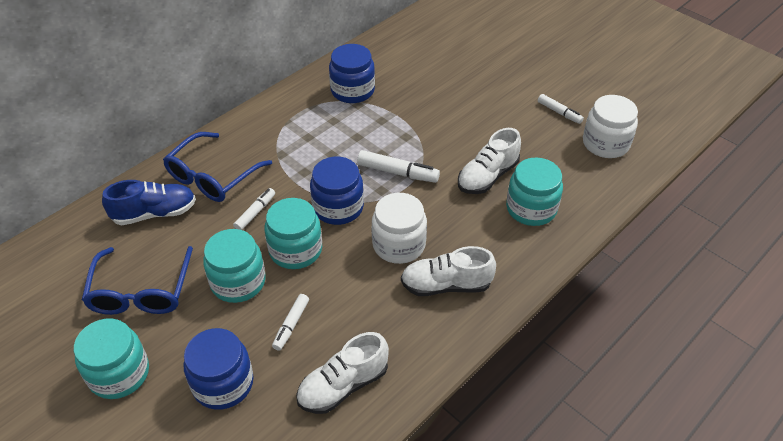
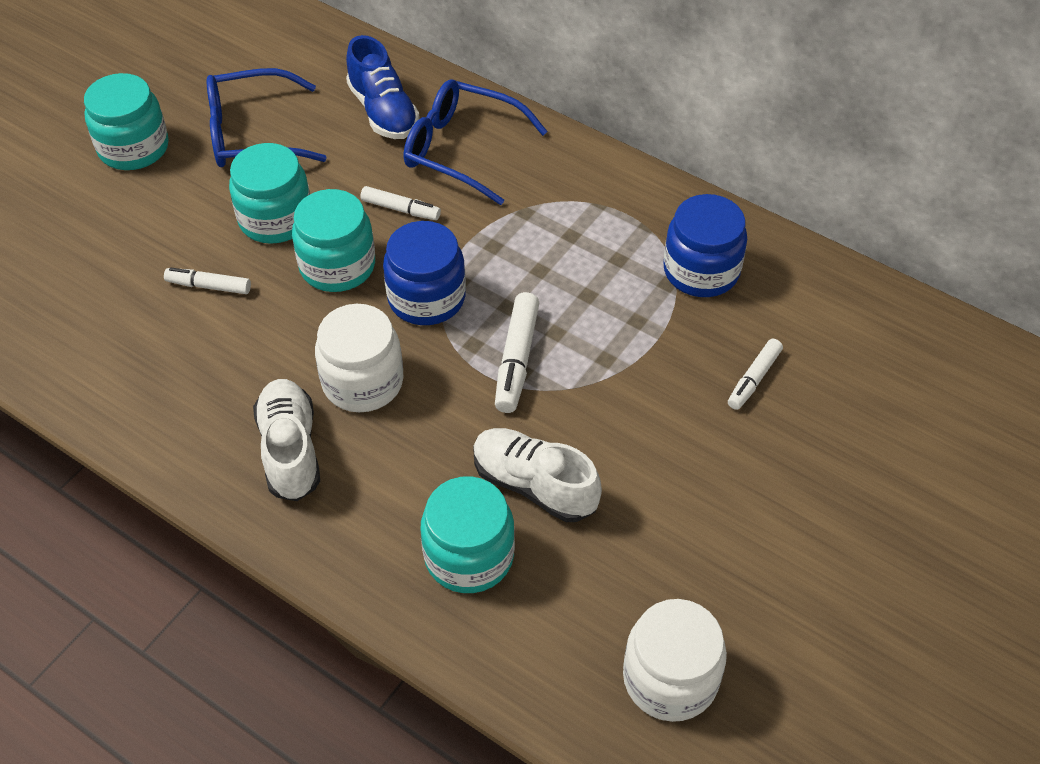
camera: 80 degrees right, 5 degrees up
blue jar [183,328,254,410] -> none
white shoe [296,332,389,414] -> none
white marker [538,94,584,124] -> white marker moved to [728,339,783,410]

